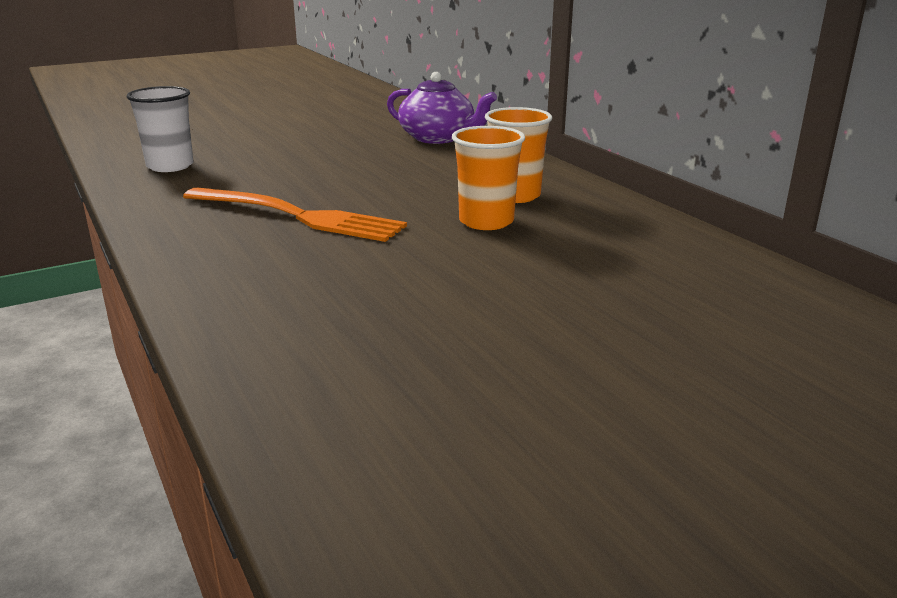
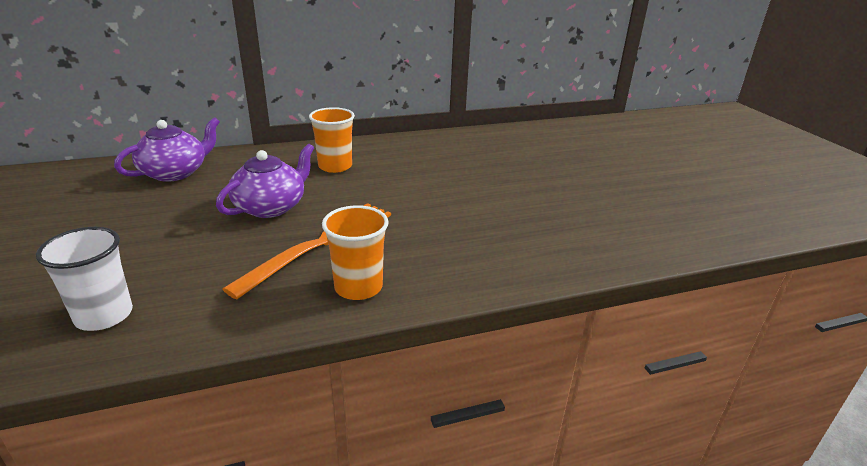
camera: 80 degrees left, 5 degrees up
orange cup [452,126,525,230] -> orange cup moved to [322,205,389,300]
none -> purple teapot [216,143,314,218]

